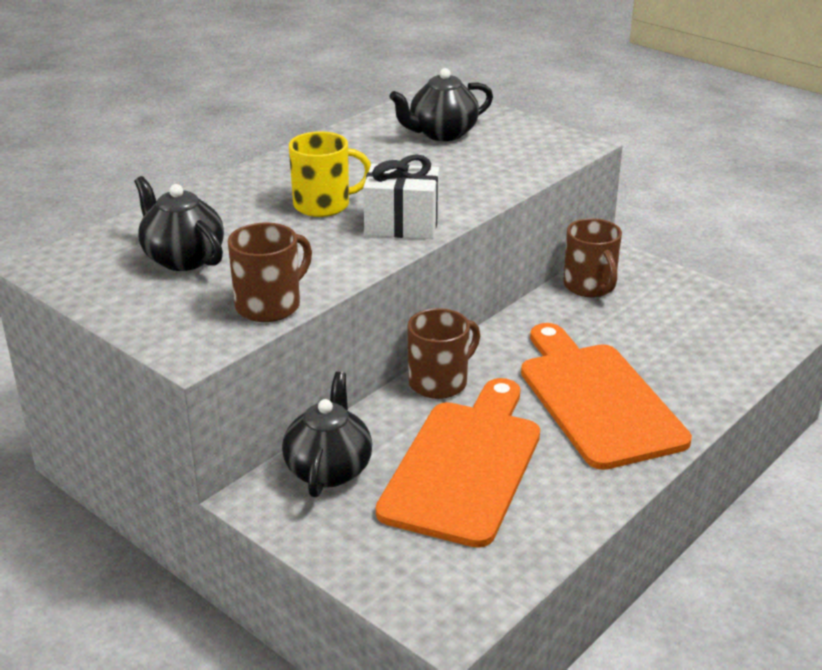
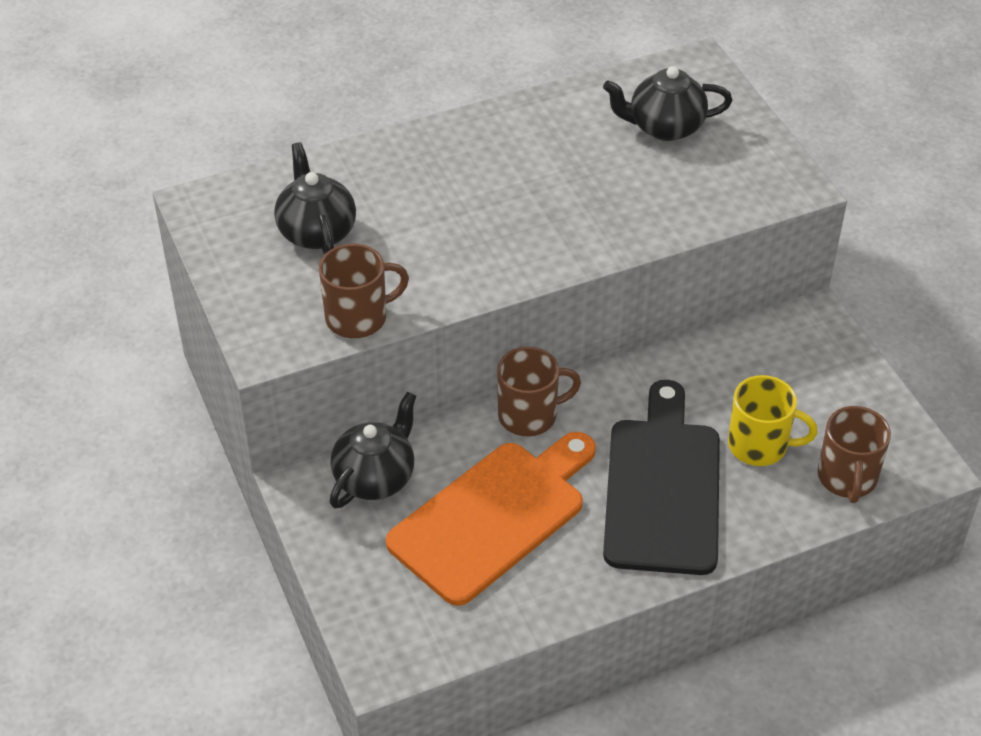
camera: 25 degrees right, 15 degrees up
yellow mug [289,131,371,217] -> yellow mug moved to [728,375,818,466]
white gift [363,154,439,239] -> none
orange cutting board [521,323,692,470] -> black cutting board [603,380,720,575]
brown mug [564,218,622,297] -> brown mug moved to [818,406,891,503]

